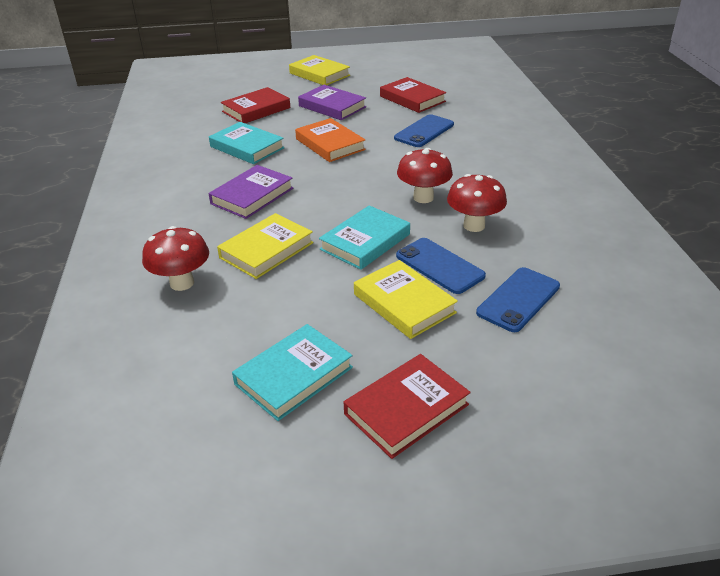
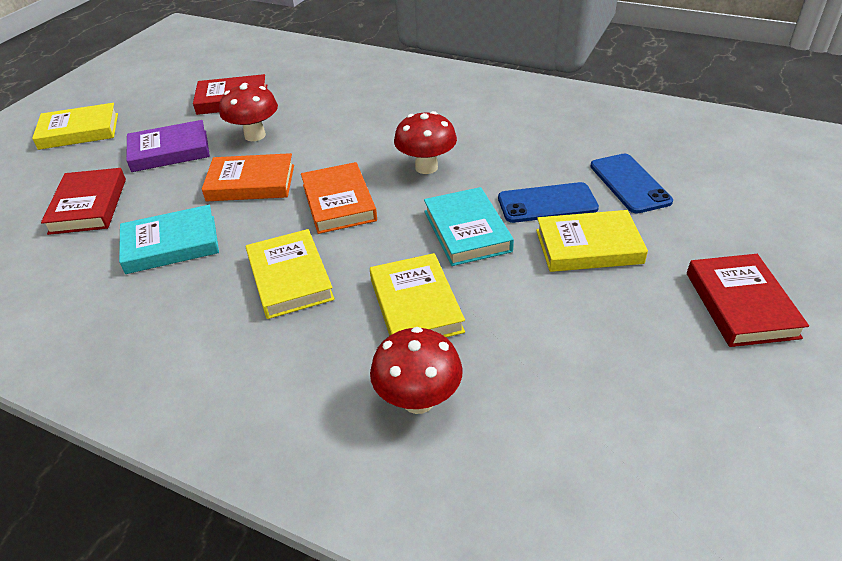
camera: 55 degrees left, 5 degrees up
purple book [209,165,293,219] -> yellow book [246,229,335,319]
turquoise book [232,324,353,421] -> none
blue phone [394,114,454,147] -> none
red mushroom [447,174,507,232] -> red mushroom moved to [219,83,278,141]
none -> orange book [301,162,377,234]

